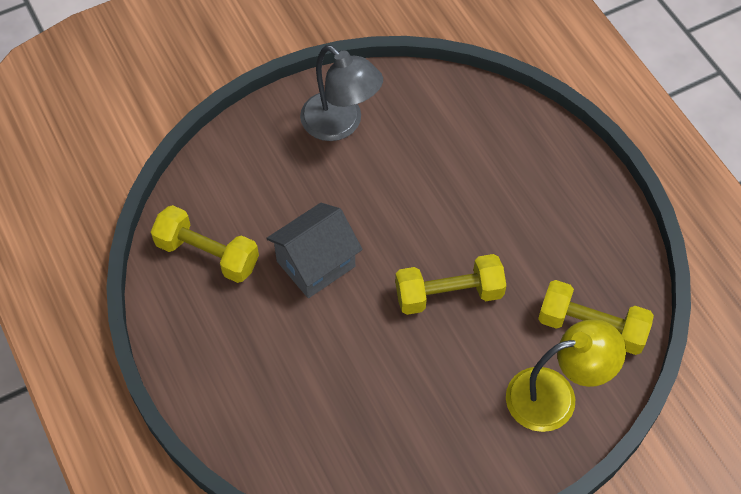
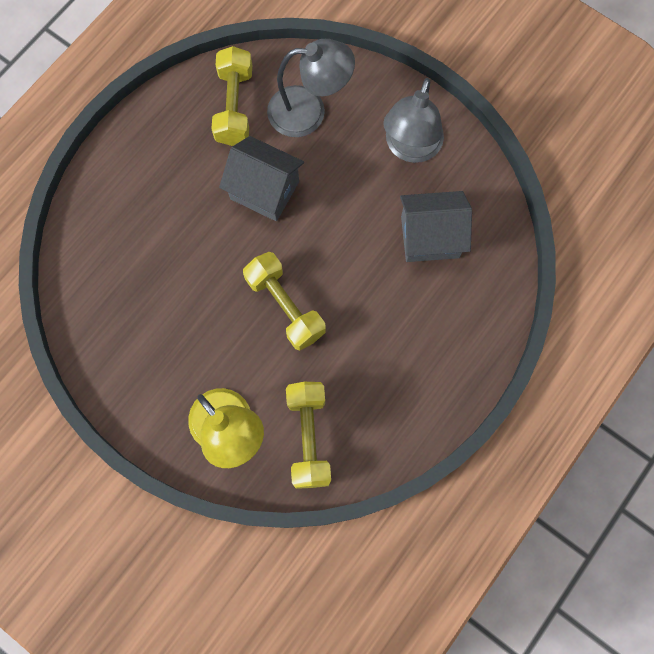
camera: 65 degrees right, 15 degrees up
none -> grey lamp [267,39,355,137]
none -> grey house [400,191,472,262]

